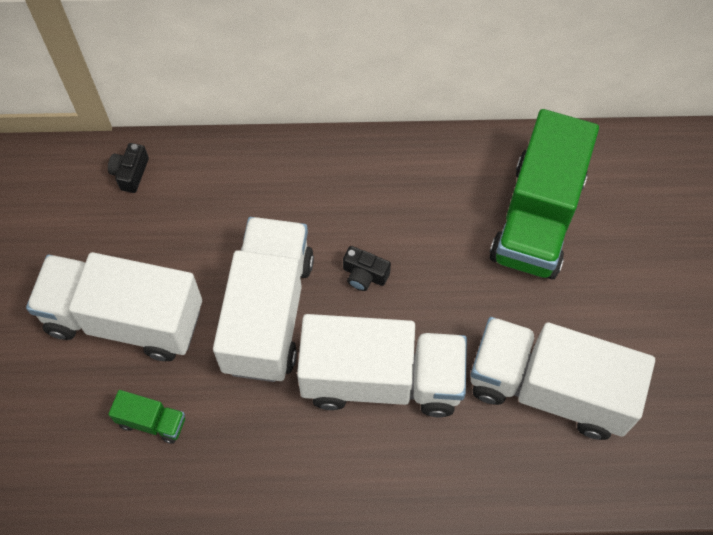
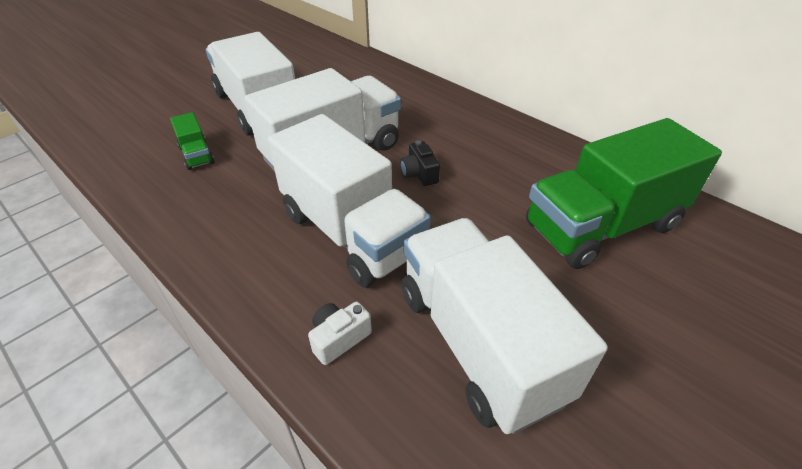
camera: 45 degrees right, 20 degrees down
black camera [108,143,149,193] -> none
none -> white camera [308,302,372,365]

